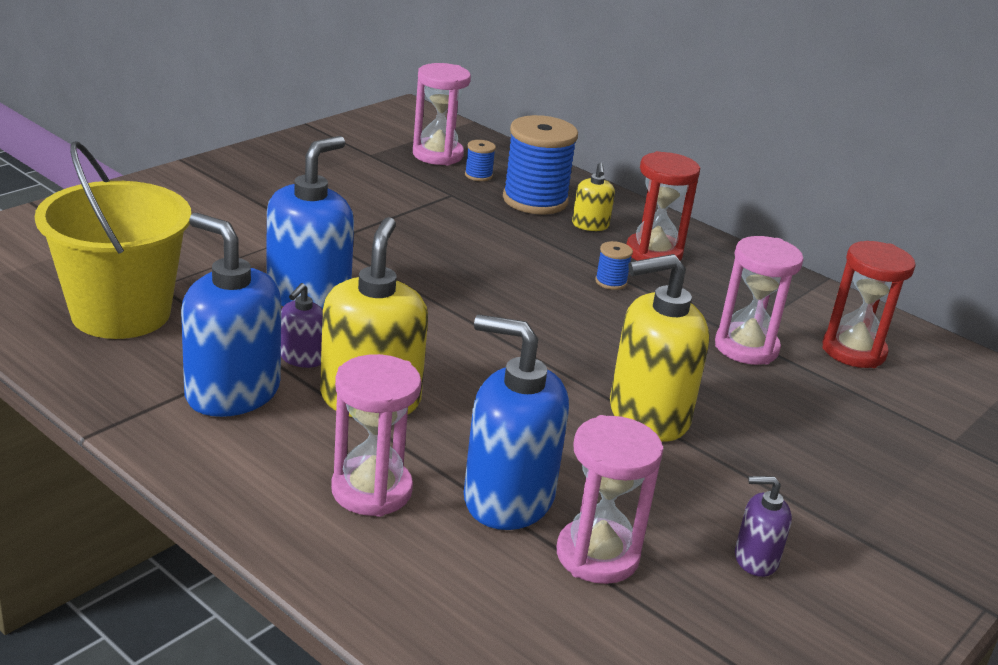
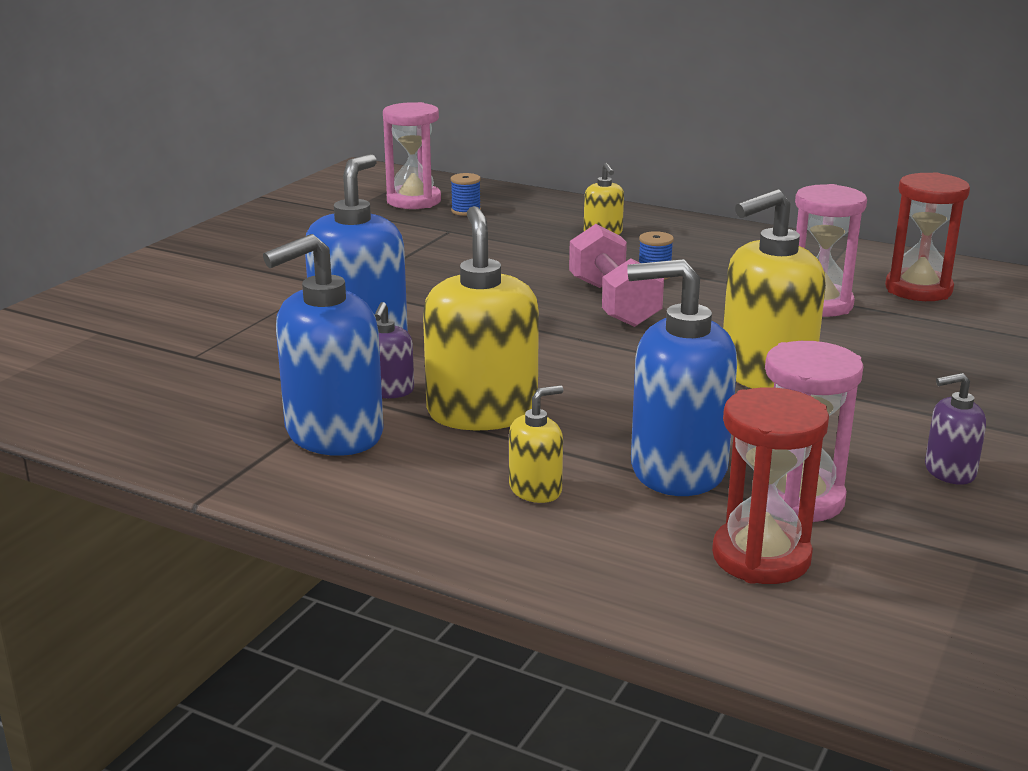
camera: 10 degrees left, 5 degrees down
yellow bucket [35,141,191,339] -> none
blue soap dispenser [181,213,281,417] -> blue soap dispenser turned 60 degrees counterclockwise [263,234,384,456]
pink hourglass [331,354,421,517] -> yellow soap dispenser [509,385,564,503]
blue spool [503,115,578,214] -> none
red hourglass [627,151,700,261] -> red hourglass moved to [712,387,829,584]
none -> pink dumbbell [569,224,664,327]

